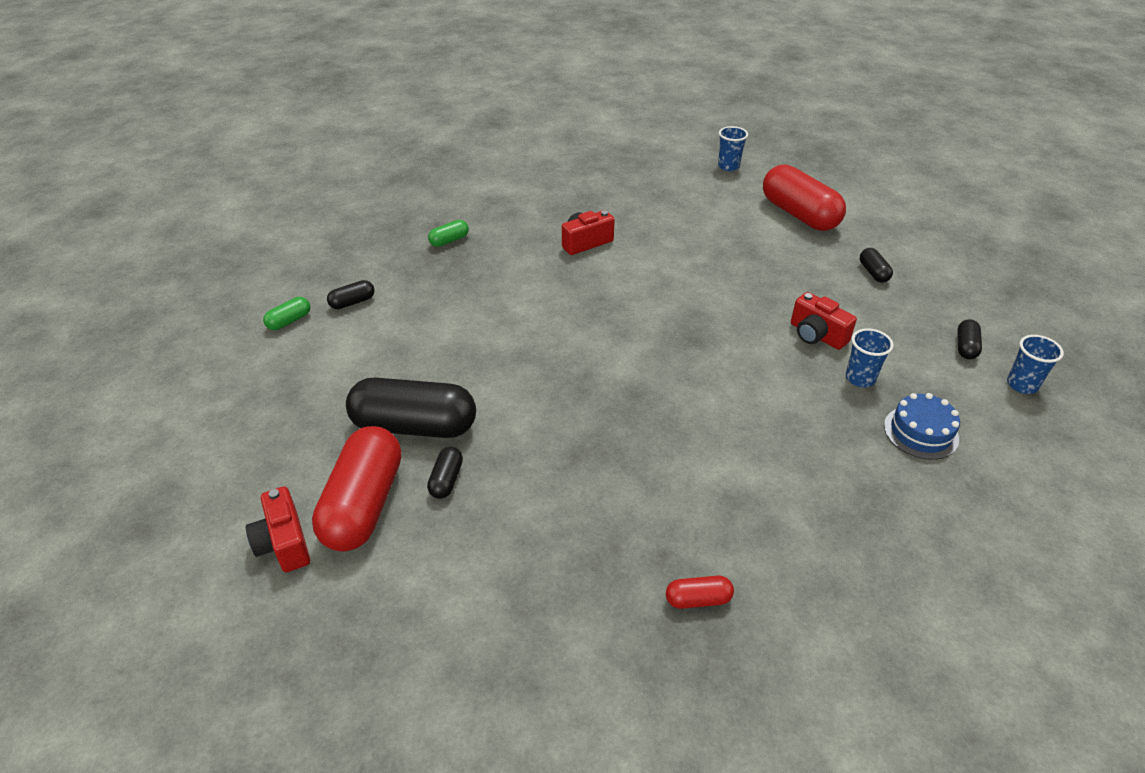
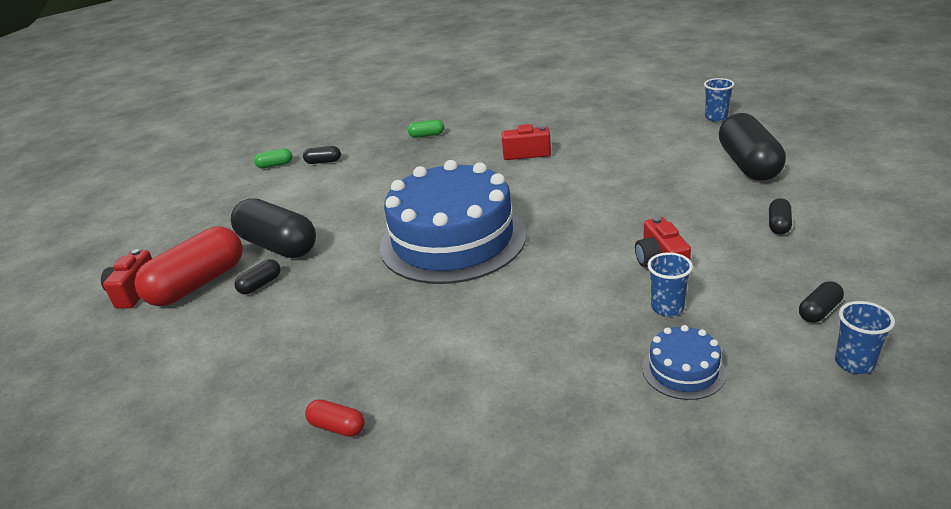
camera: 35 degrees right, 10 degrees down
red capsule [763,165,846,231] -> black capsule [719,113,786,181]
none -> blue cake [380,160,527,284]

